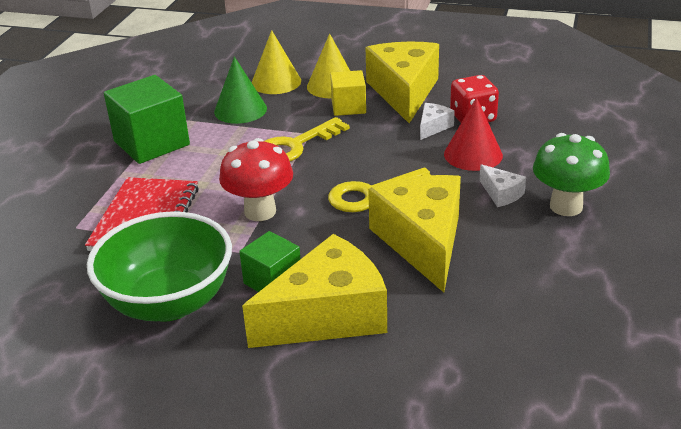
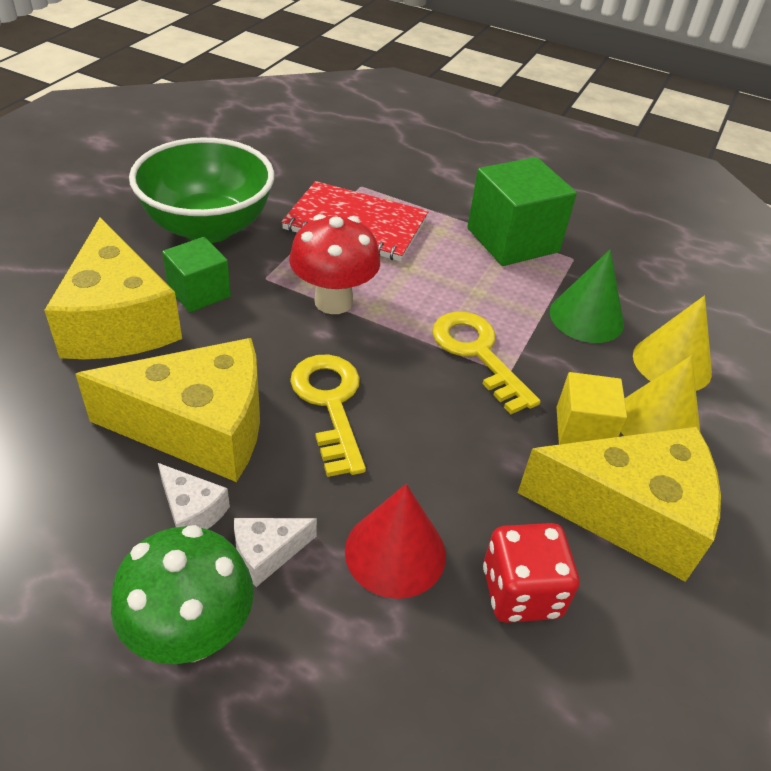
camera: 95 degrees right, 10 degrees up
white cheese [420,103,455,140] -> white cheese moved to [158,463,230,529]

